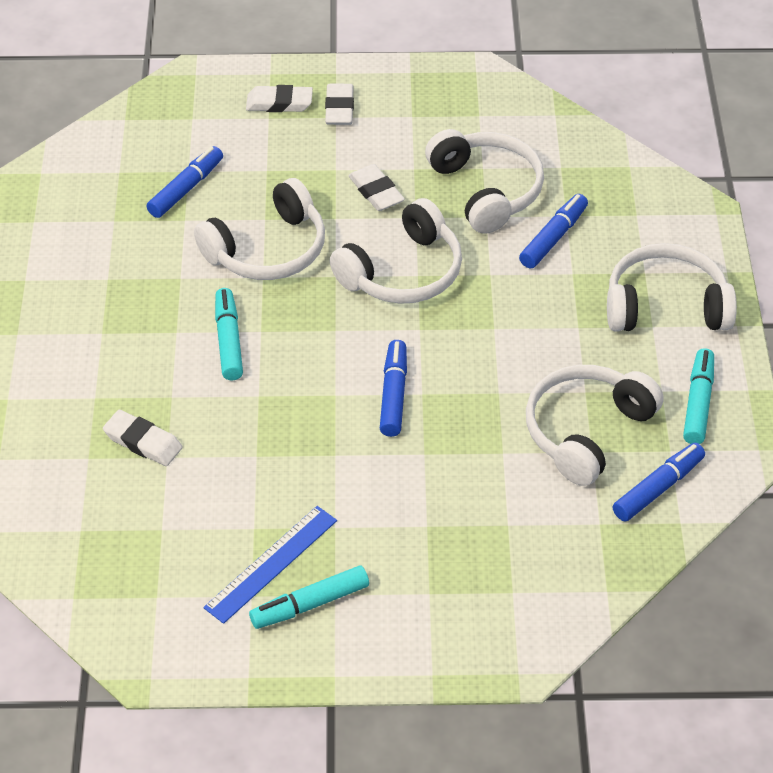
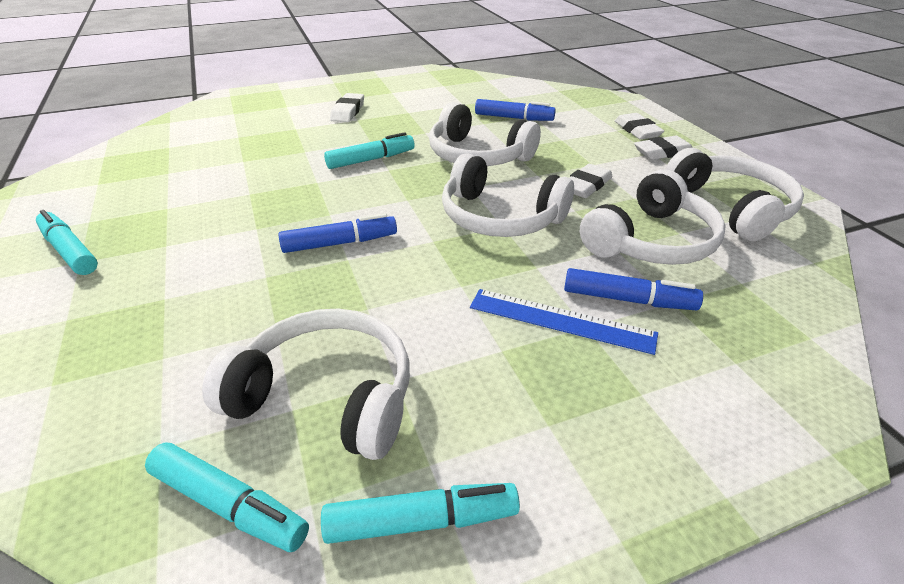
camera: 70 degrees right, 10 degrees down
white eraser [103,410,183,466] -> white eraser moved to [330,93,364,122]
blue ruler [203,506,337,624] -> blue ruler moved to [470,289,658,355]
white headphones [607,243,737,331] -> white headphones moved to [666,148,804,242]
blue marker [613,443,705,521] -> turquoise marker [145,443,309,552]

